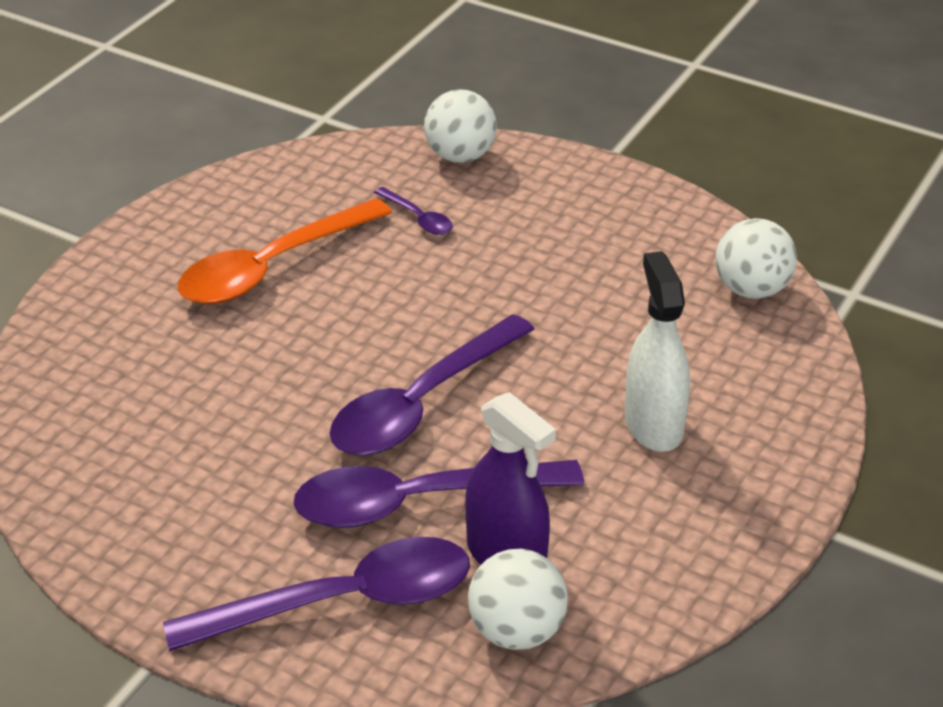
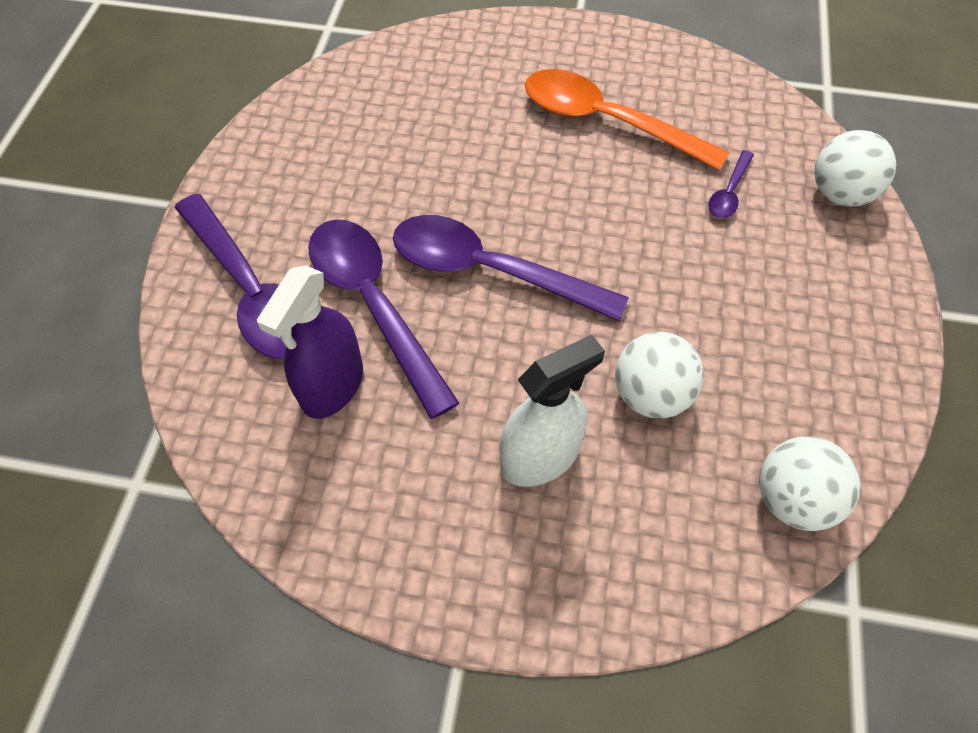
camera: 70 degrees right, 20 degrees up
white ball [468,549,568,650] -> white ball moved to [615,332,704,418]

